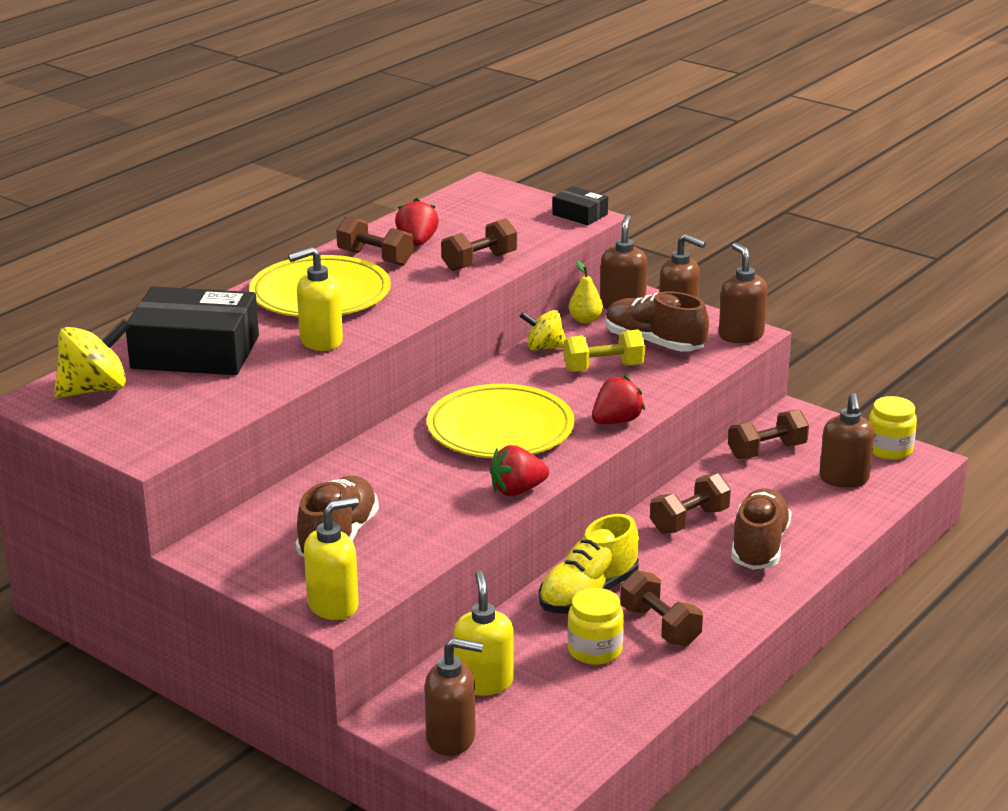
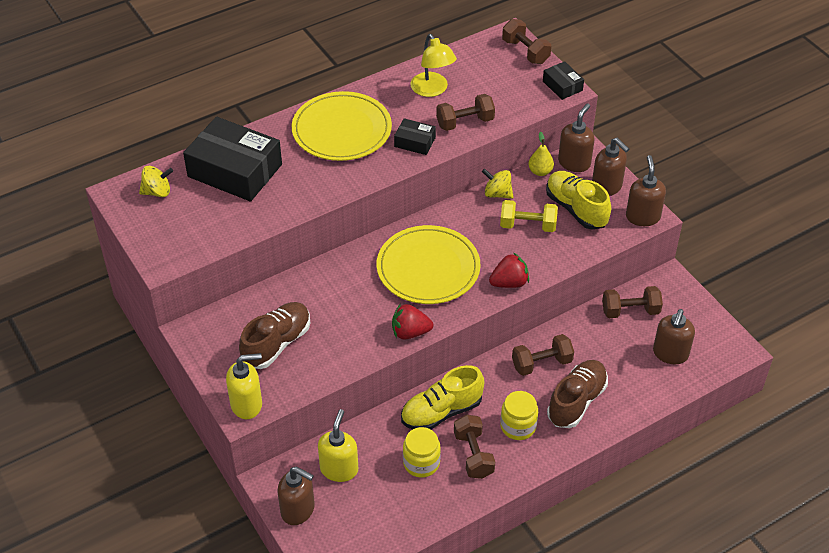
camera: 20 degrees right, 20 degrees up
yellow spinning top [54,319,131,398] -> yellow spinning top [139,166,173,197], size x0.64
yellow soap dispenser [288,247,343,351] -> none
brown dumbbell [336,216,413,266] -> brown dumbbell moved to [502,19,551,64]
red strawberry [395,198,439,246] -> yellow lamp [410,34,457,97]
brown shoe [605,291,709,352] -> yellow shoe [546,171,611,229]
yellow jar [869,396,917,460] -> yellow jar moved to [500,391,538,440]
none -> black box [394,118,436,155]

